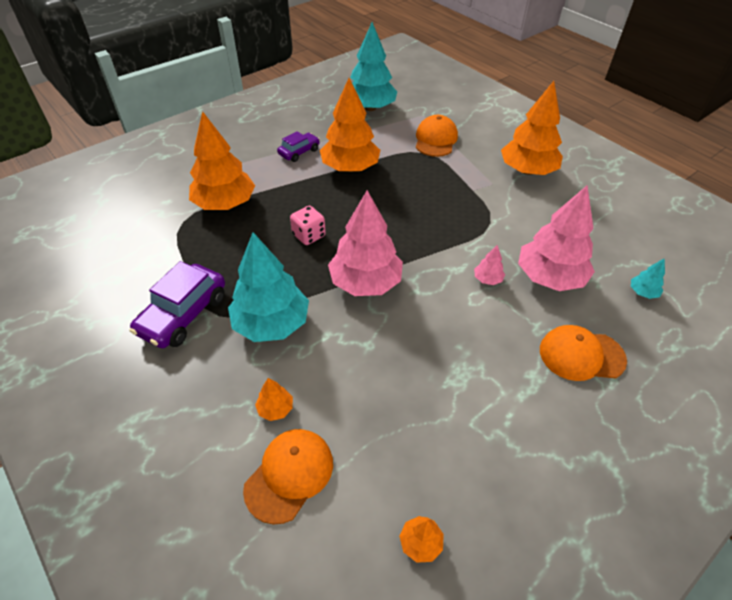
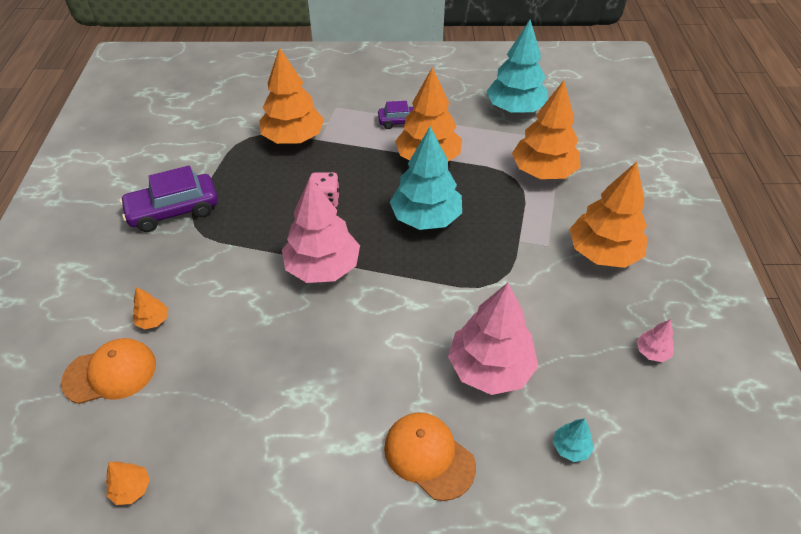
camera: 40 degrees right, 0 degrees up
turquoise tree [228,232,309,342] -> turquoise tree moved to [390,127,462,230]
orange cap [416,115,458,157] -> orange tree [512,80,580,179]
pink tree [474,245,505,285] -> pink tree moved to [637,319,674,362]

